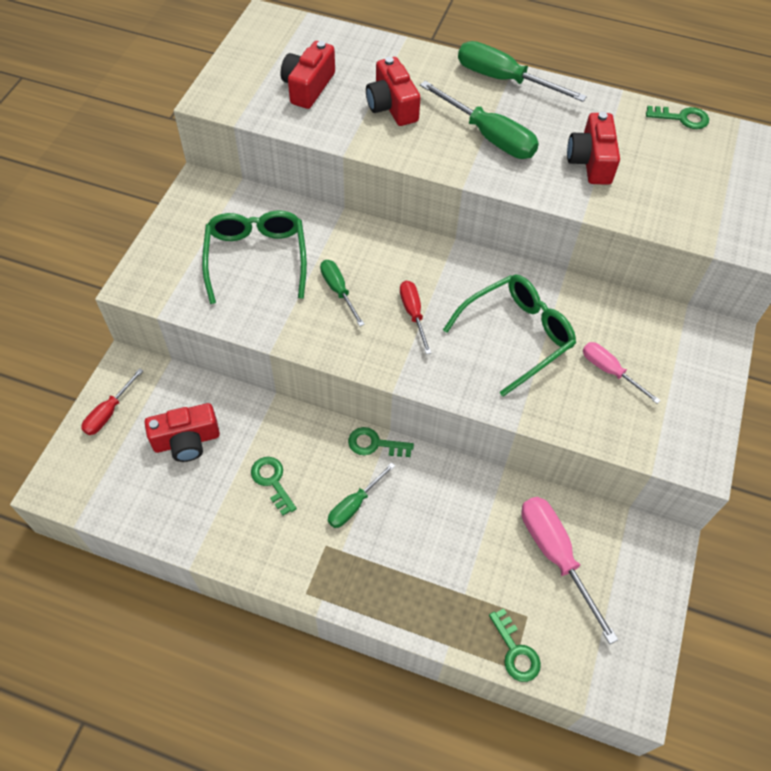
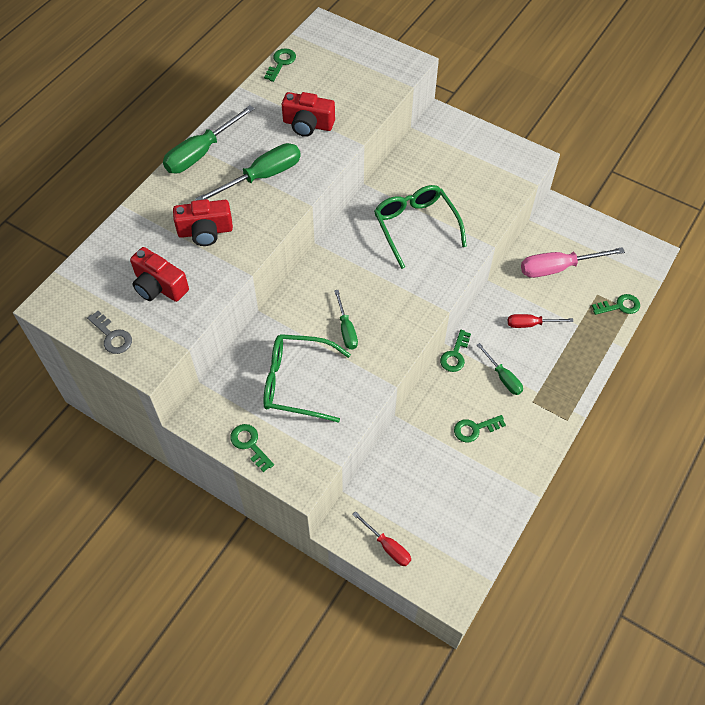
camera: 75 degrees left, 0 degrees up
red camera [145,403,220,462] -> none
green screwdriver [320,260,365,326] -> green screwdriver turned 90 degrees counterclockwise [334,290,358,349]
red screwdriver [400,281,431,354] -> red screwdriver moved to [508,314,574,328]
pink screwdriver [583,342,661,404] -> none
none -> grey key [87,311,132,354]
none -> green key [230,424,274,472]

